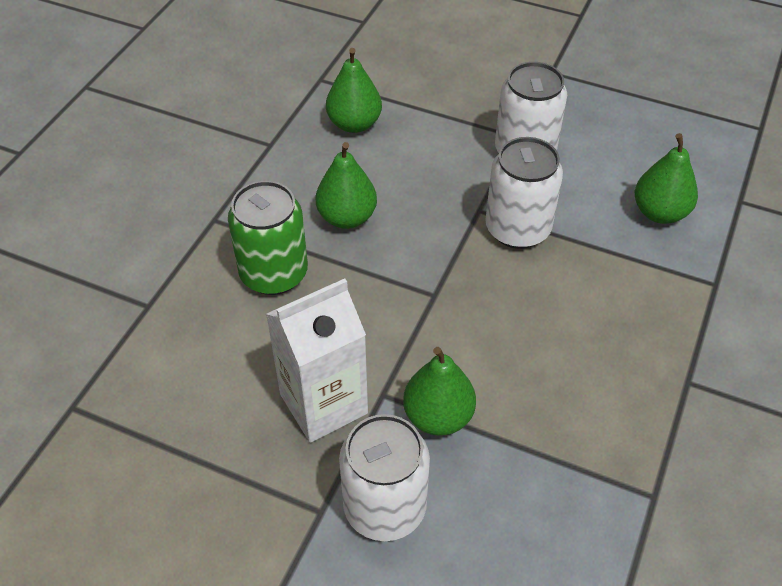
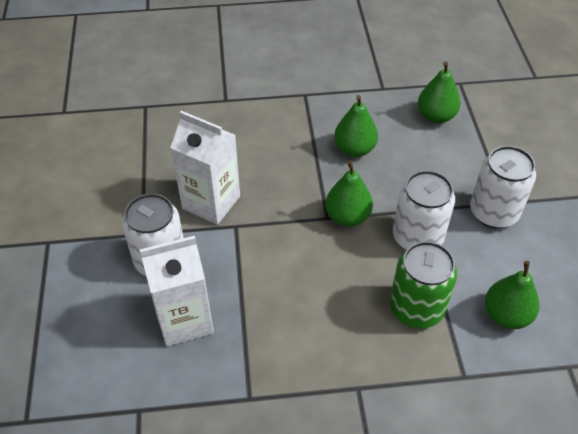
camera: 60 degrees right, 0 degrees up
green can [228,181,308,295] -> green can moved to [390,241,457,329]
green pear [403,347,476,436] -> green pear moved to [325,160,373,227]
none -> white carton [140,236,214,347]

